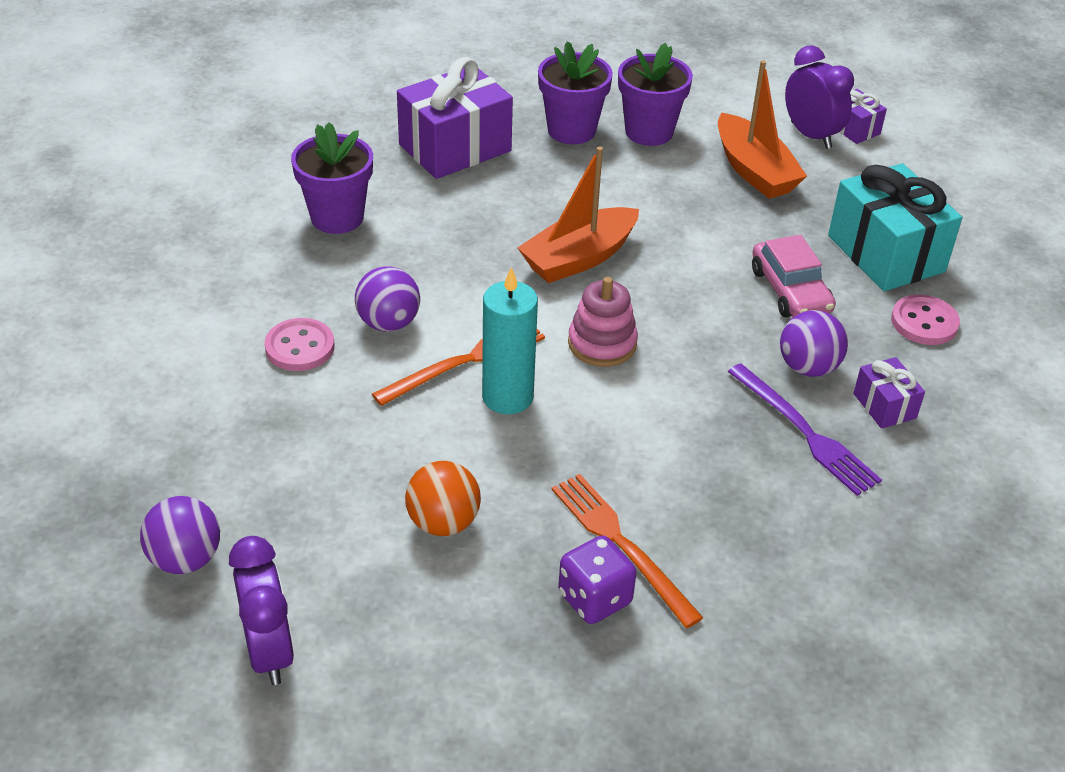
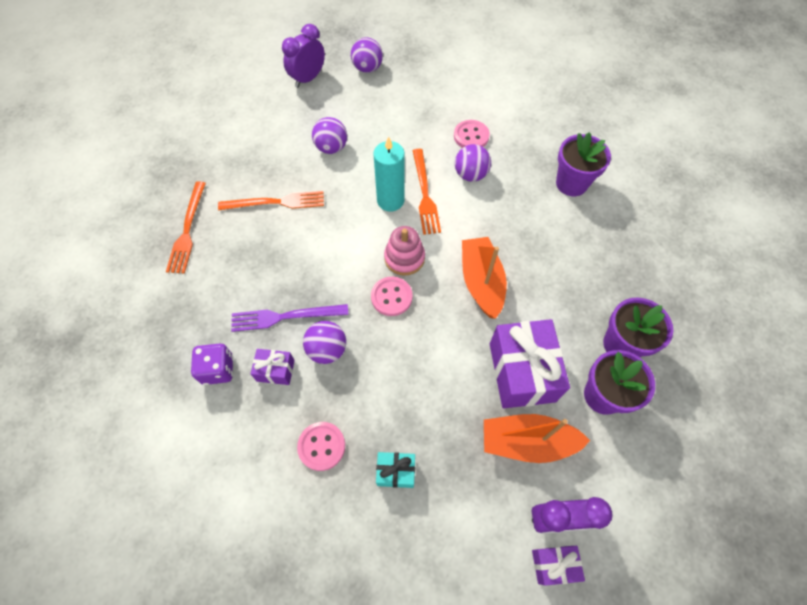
camera: 120 degrees right, 20 degrees up
purple clock [229,536,294,685] -> purple clock turned 120 degrees clockwise [282,24,325,88]
purple gift [397,57,513,179] -> purple gift moved to [490,319,570,408]
orange ball [405,461,481,536] -> purple ball [312,117,347,154]
purple dice [558,535,636,624] -> purple dice moved to [191,343,233,385]
pink car [752,235,836,318] -> none
turquoise gift [828,163,962,291] -> turquoise gift [376,452,415,488], size x0.49
none -> orange fork [166,181,206,274]
none -> pink button [371,277,412,316]

